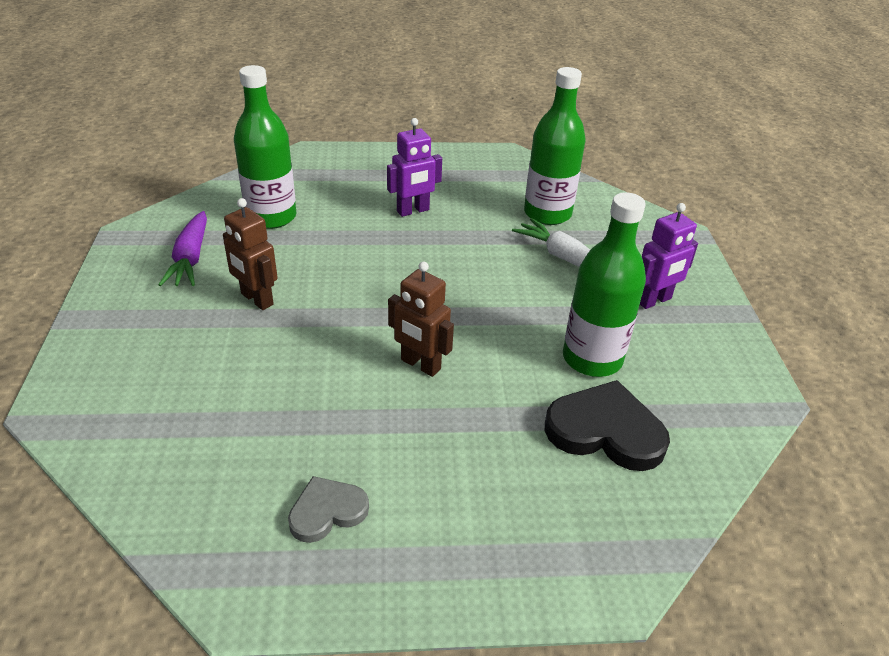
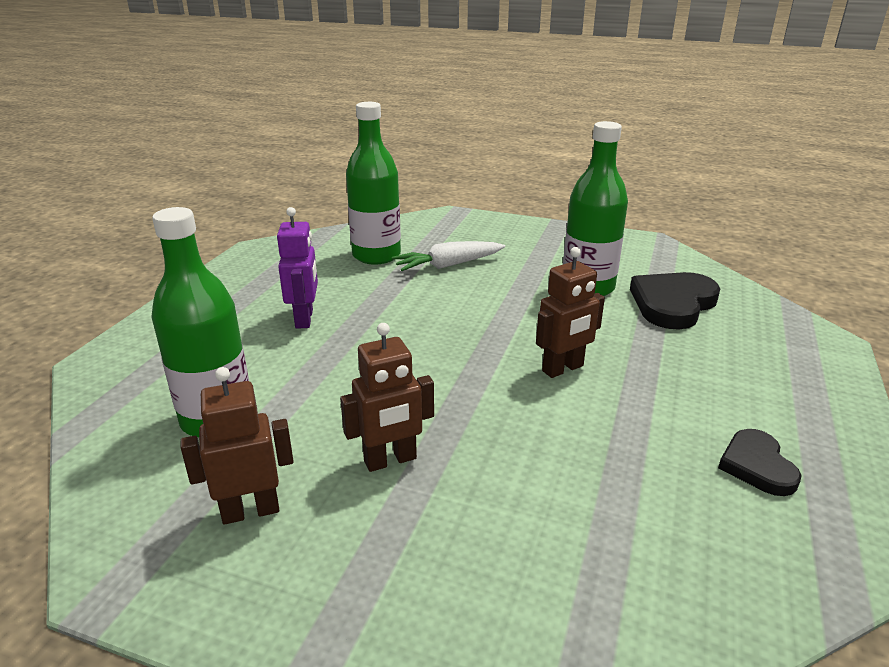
camera: 65 degrees left, 10 degrees down
purple carrot [159,211,207,286] -> brown robot [181,367,294,525]
grey heart [288,476,369,543] -> black heart [718,429,802,496]
purple robot [640,203,698,309] -> none

